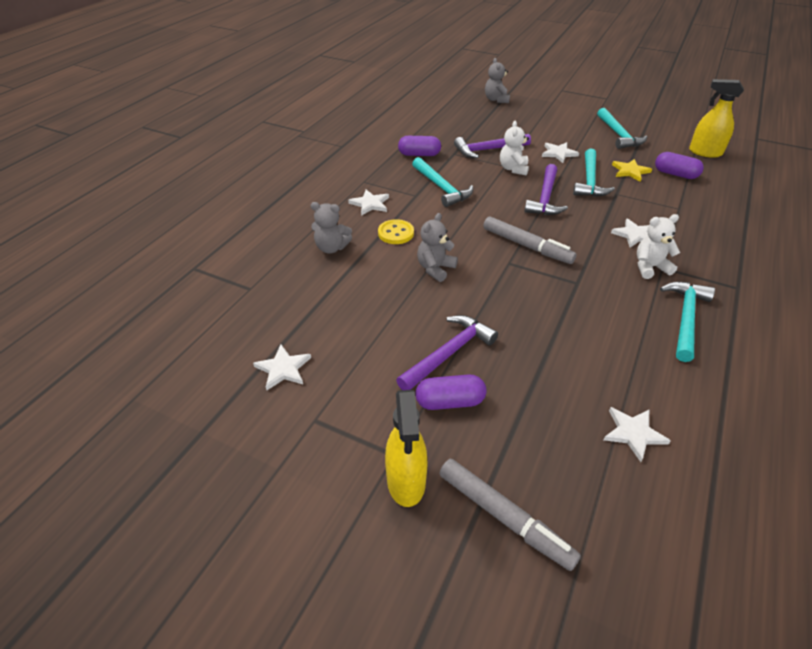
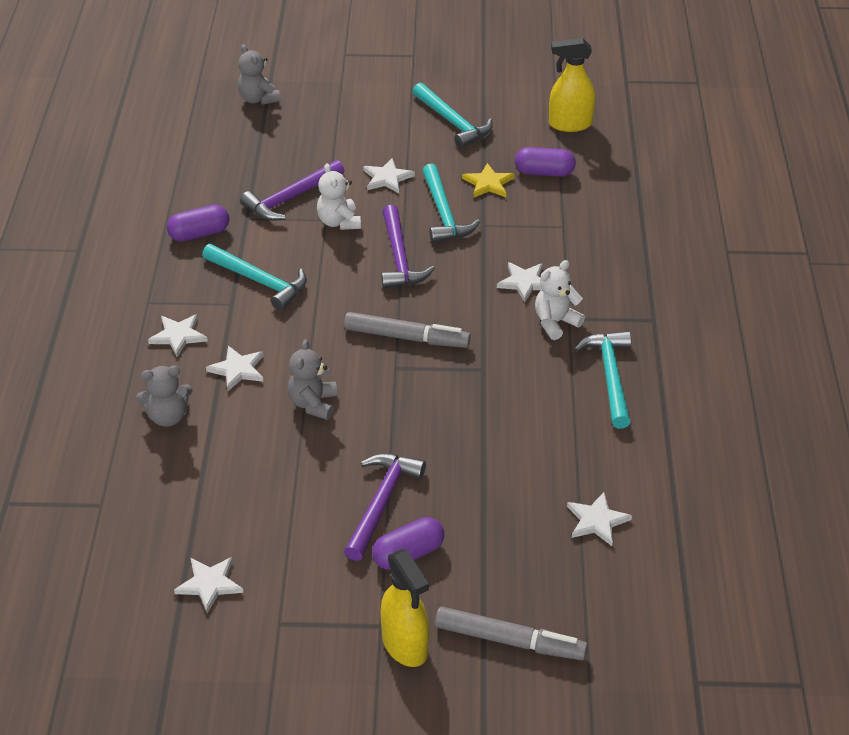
camera: 25 degrees left, 0 degrees up
yellow button [378,219,414,244] -> white star [206,346,264,391]

